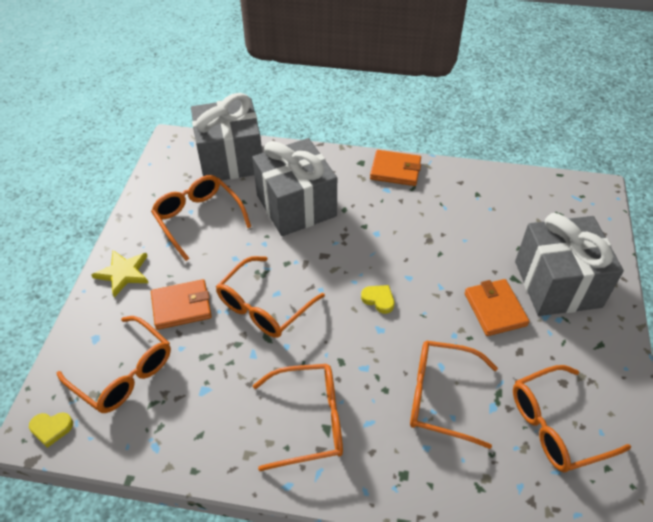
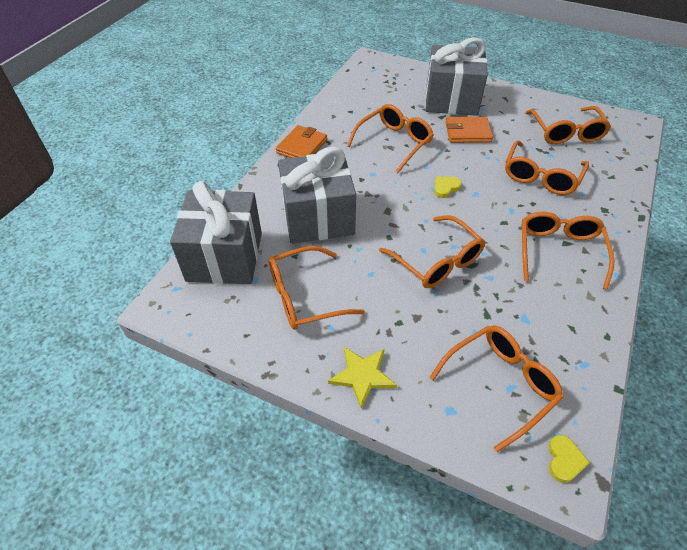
camera: 75 degrees left, 0 degrees up
orange wallet [151,279,212,330] -> none
none -> orange glasses [347,104,434,173]

